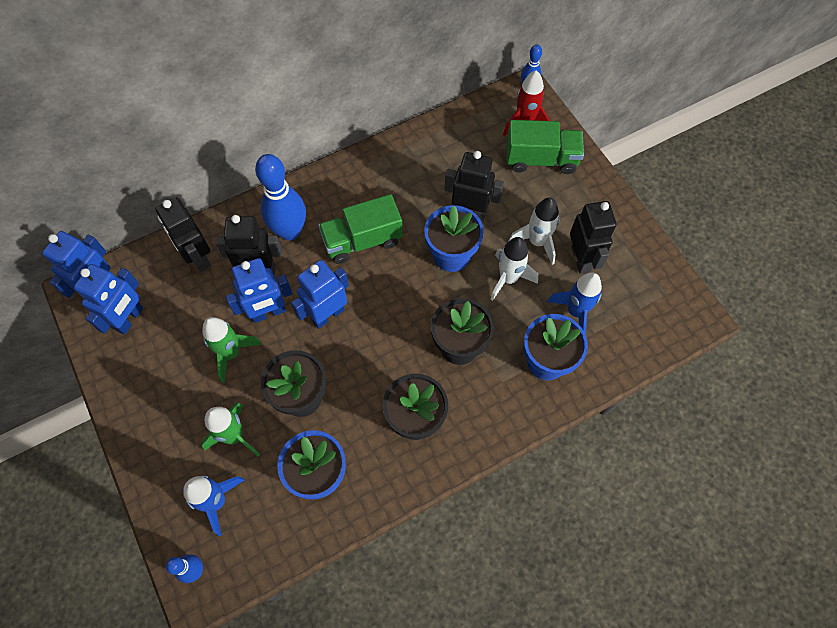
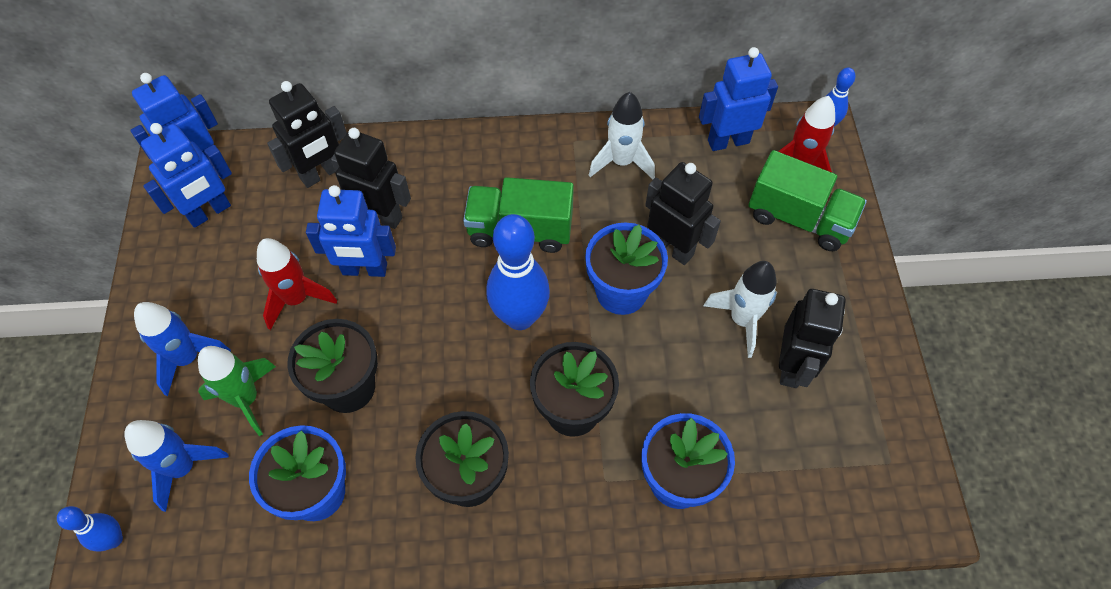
camera: 25 degrees right, 5 degrees down
black robot [155,197,211,271] -> black robot turned 120 degrees counterclockwise [267,81,347,188]
green rocket [202,317,262,383] -> red rocket [257,238,337,330]
blue bowling pin [255,154,306,241] -> blue bowling pin moved to [486,214,550,330]
blue robot [291,260,349,329] -> blue robot moved to [699,47,778,151]
white rocket [490,237,538,301] -> white rocket moved to [589,92,655,179]
blue rocket [547,272,602,333] -> blue rocket moved to [134,302,231,396]

